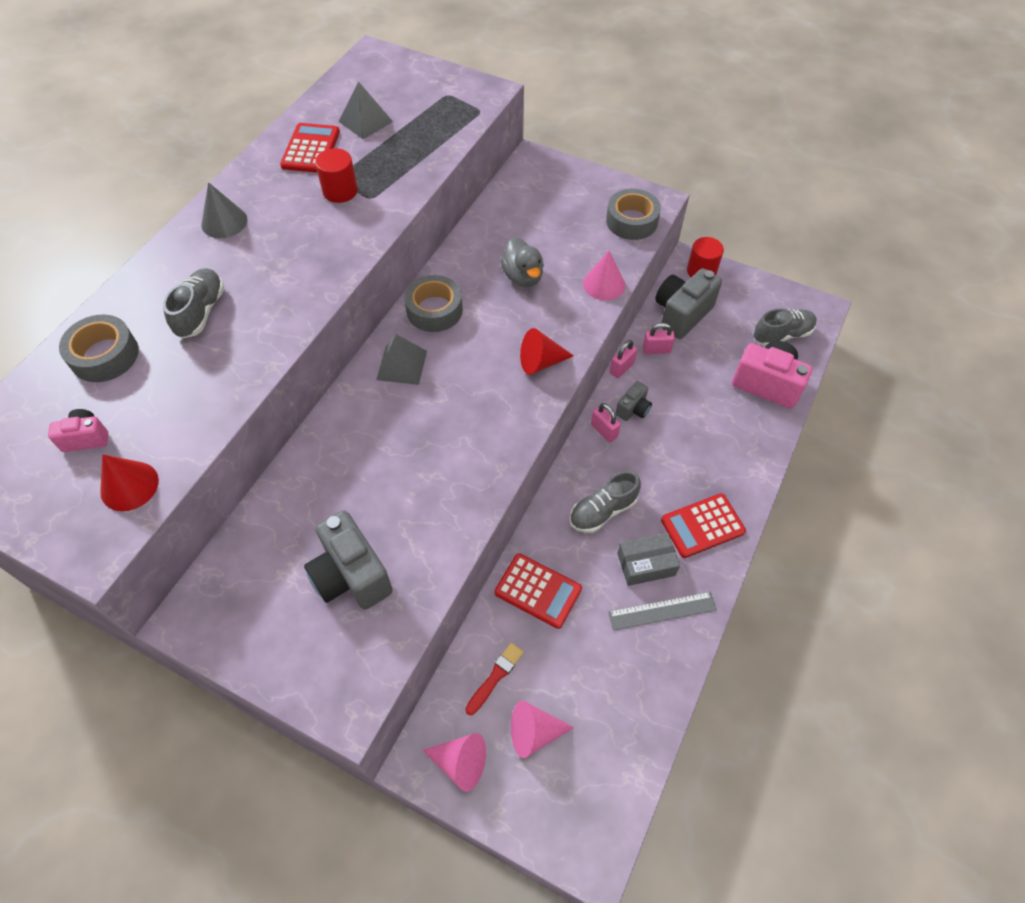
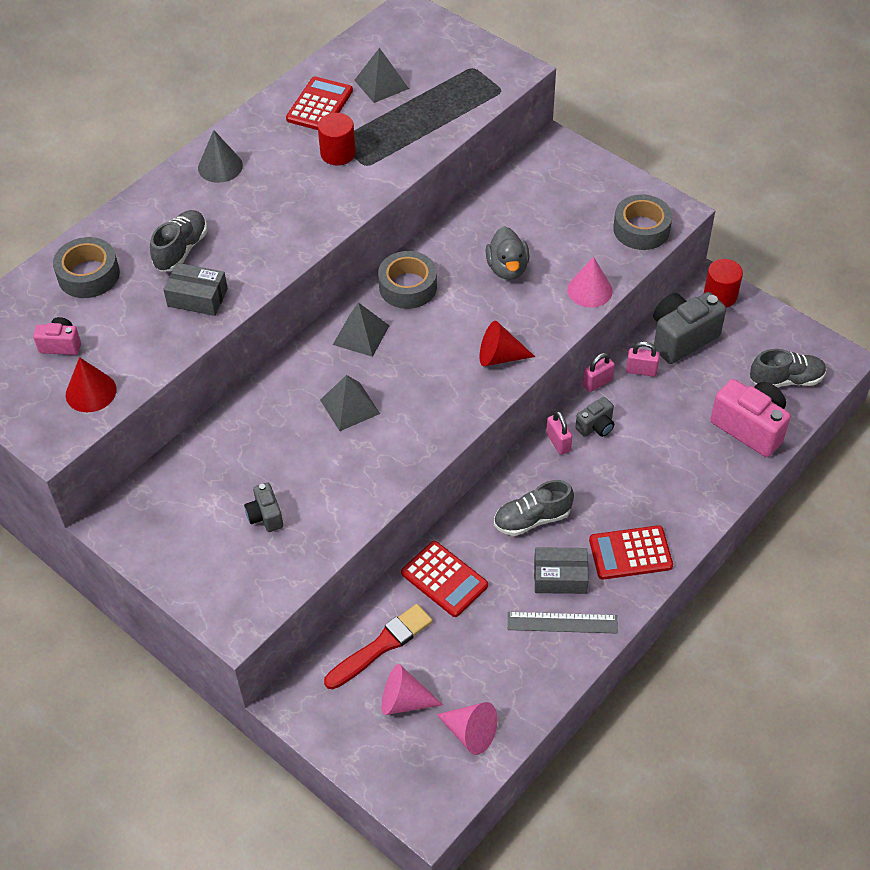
camera: 15 degrees right, 5 degrees down
grey camera [304,510,393,610] -> grey camera [244,483,283,532], size x0.53
pink cone [422,733,486,792] -> pink cone moved to [437,702,497,755]
red brush [466,643,524,715] -> red brush [324,604,433,689], size x1.56
none -> grey box [163,263,228,316]
none -> grey pyramid [320,375,380,431]

